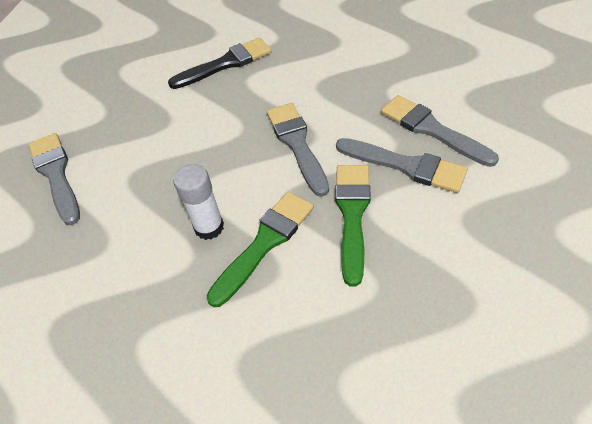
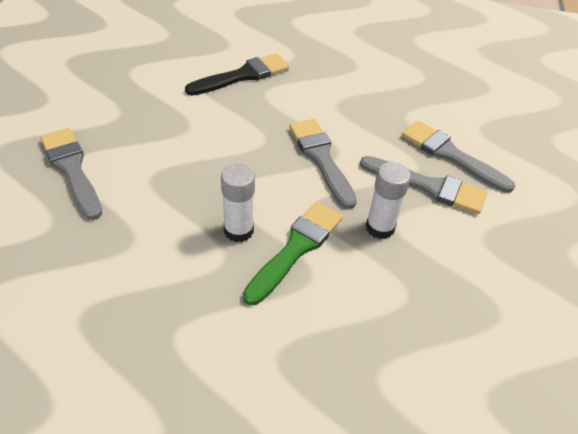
camera: 10 degrees left, 5 degrees down
green brush [335,165,371,287] -> white glue stick [366,162,411,239]

